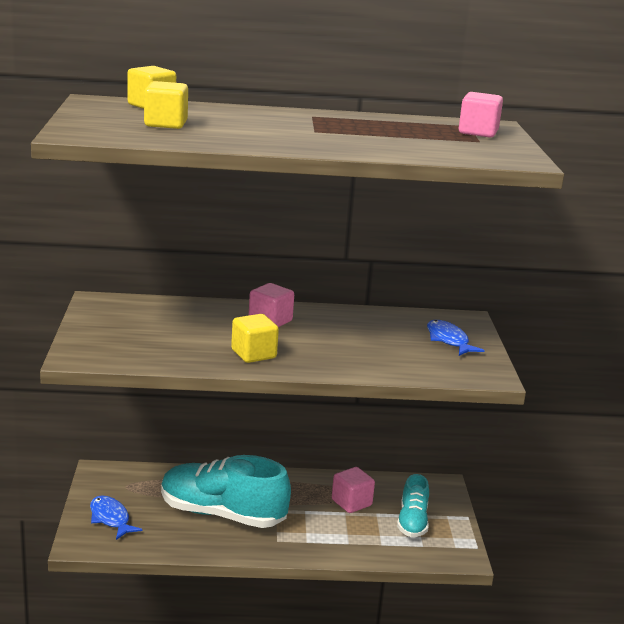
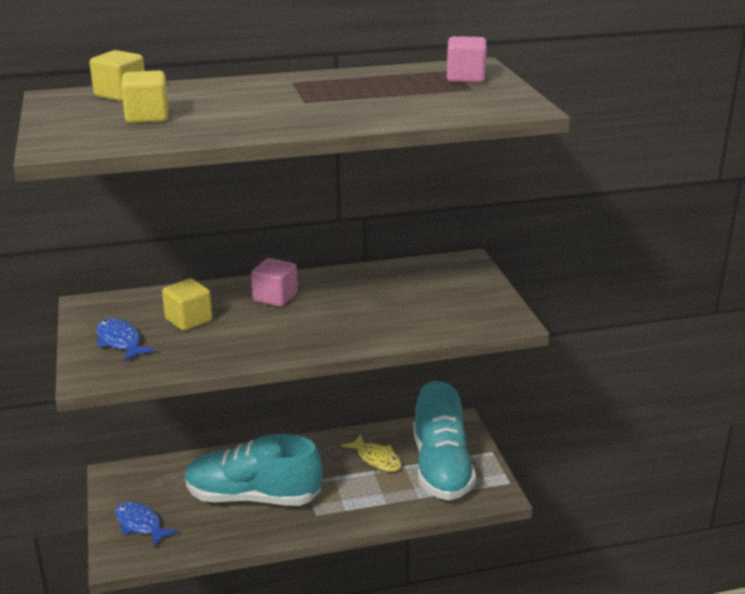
camera: 10 degrees left, 5 degrees up
yellow cube [231,314,279,363] -> yellow cube moved to [162,279,212,331]
pink cube [332,467,375,513] -> yellow fish [342,434,402,472]
turquoise shoe [397,474,429,537] -> turquoise shoe [413,381,476,501], size x1.82
blue fish [427,320,484,356] -> blue fish moved to [96,318,155,362]

